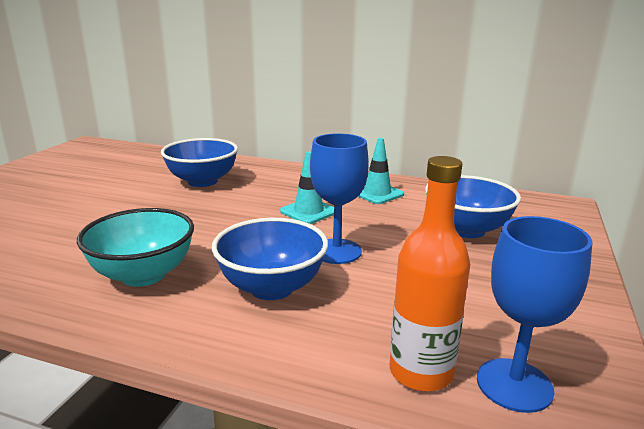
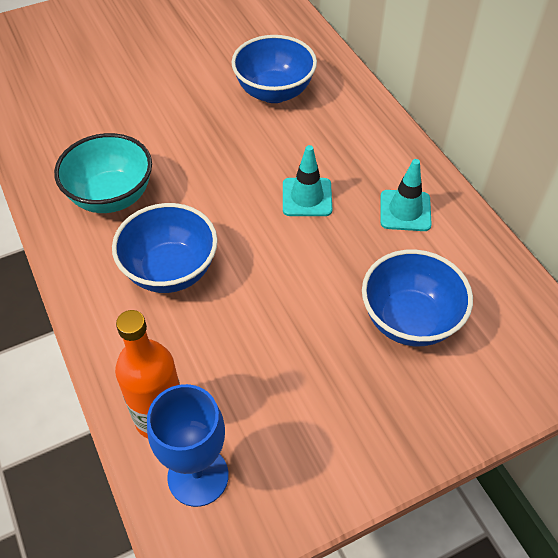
camera: 45 degrees right, 30 degrees up
blue goblet [310,133,369,264] -> none

